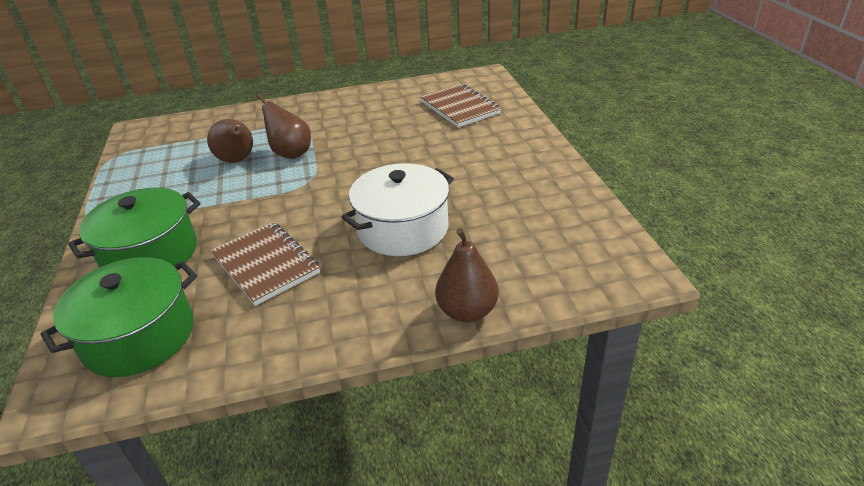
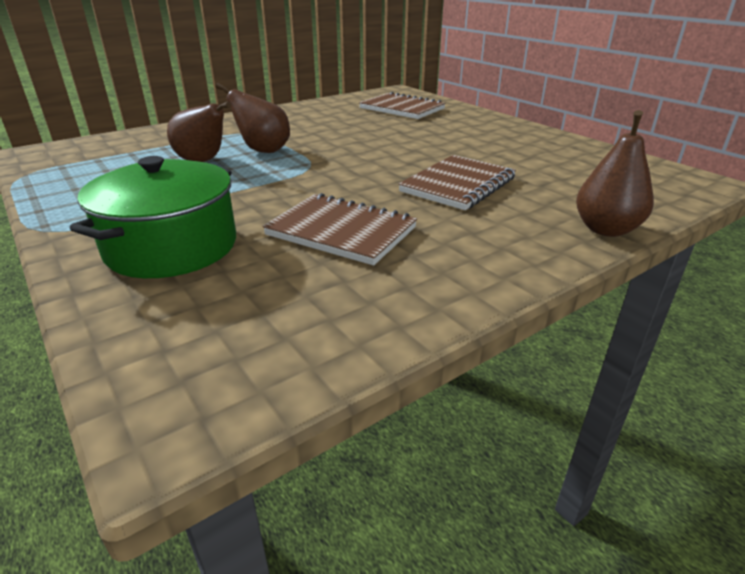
camera: 25 degrees left, 5 degrees down
green pot [41,257,197,377] -> none
white pot [342,163,454,256] -> brown notebook [398,155,516,210]

